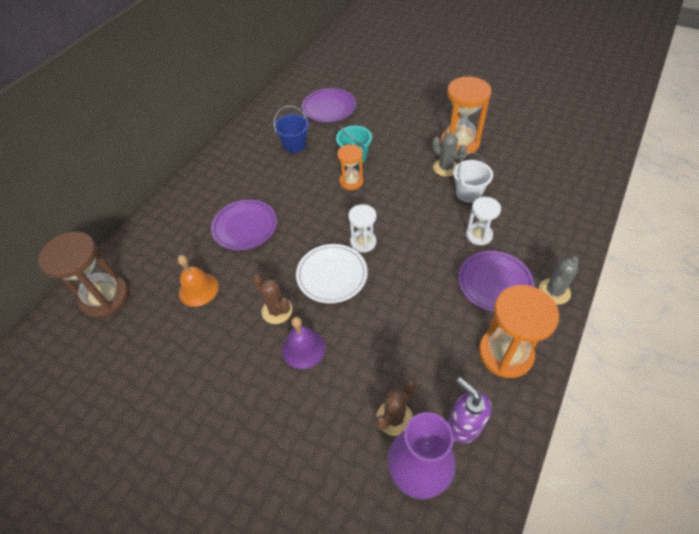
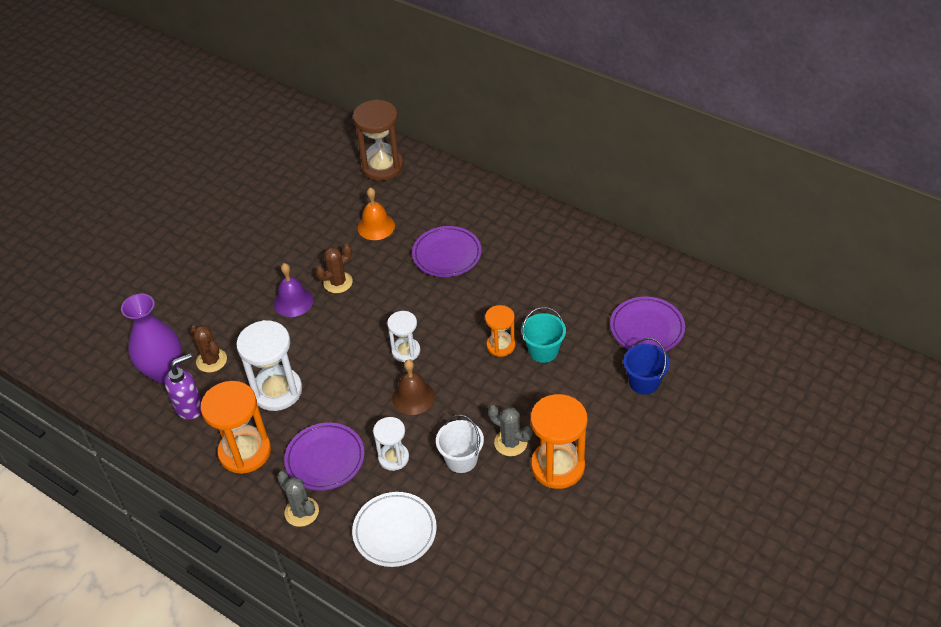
camera: 95 degrees right, 5 degrees down
blue bucket [274,106,309,153] -> blue bucket moved to [623,338,670,395]
white plate [296,244,368,303] -> white plate moved to [352,492,437,567]
grey cactus [432,133,467,177] -> grey cactus turned 75 degrees clockwise [488,405,532,456]
none -> white hourglass [236,320,302,411]
none -> brown bell [392,359,435,415]

